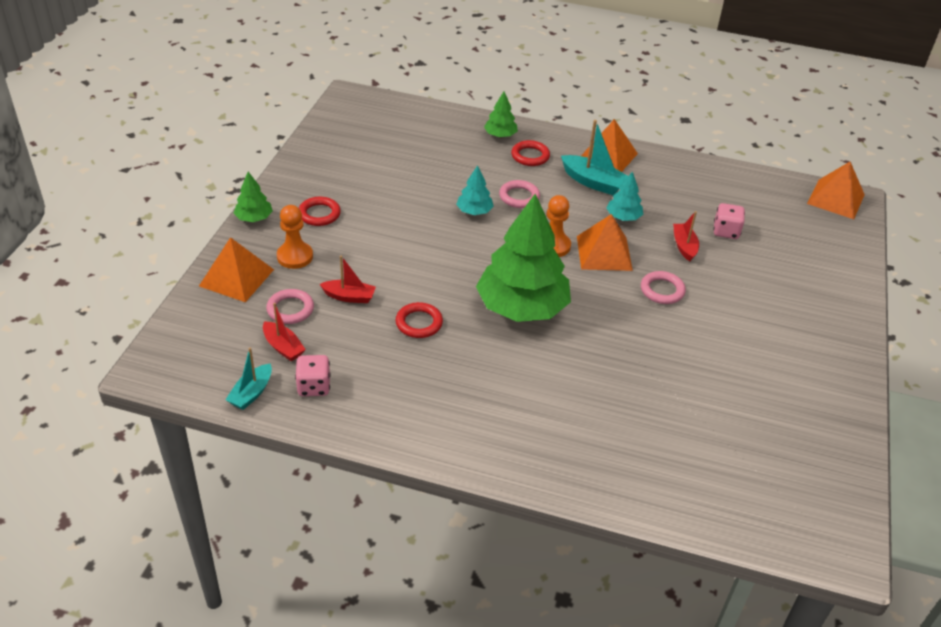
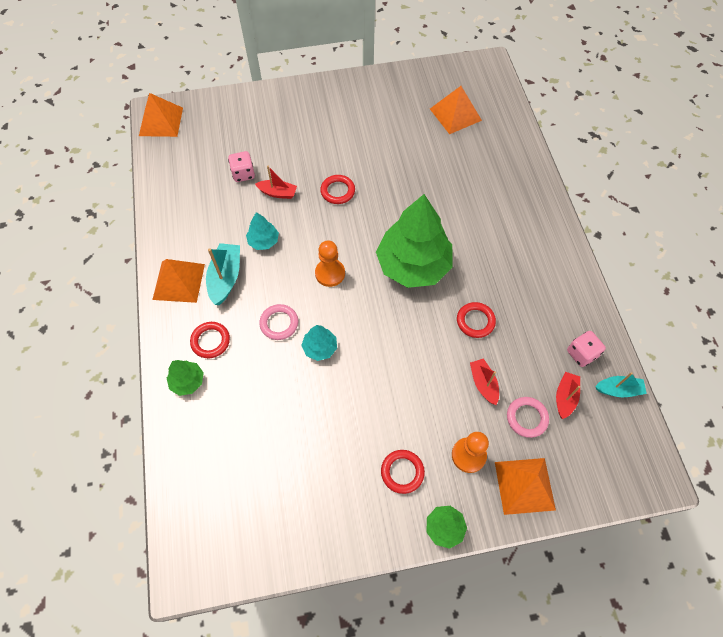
camera: 115 degrees left, 20 degrees up
orange pyramid [577,214,633,271] -> orange pyramid moved to [430,86,482,134]
pink ring [641,271,686,304] -> red ring [320,175,355,204]
red boat [673,211,699,261] -> red boat turned 135 degrees counterclockwise [255,165,297,199]

